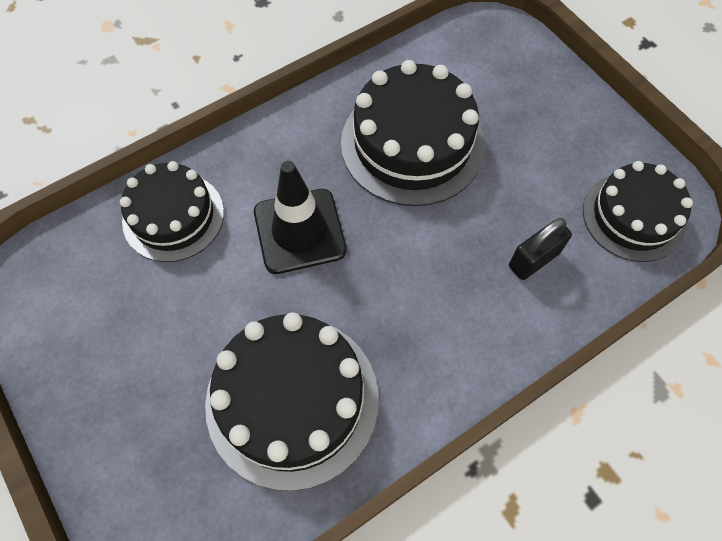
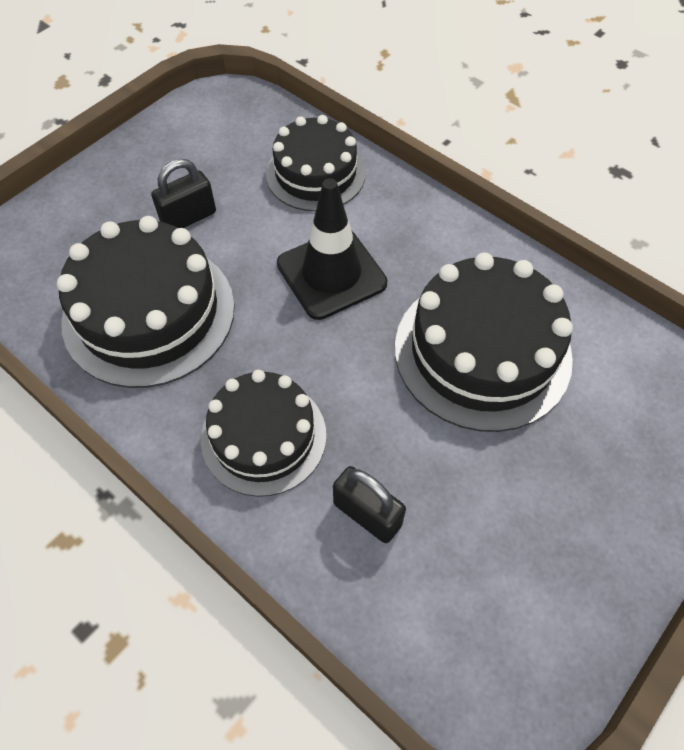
camera: 75 degrees right, 5 degrees down
black cake [583,161,693,262] -> black cake moved to [201,370,326,497]
none -> black padlock [151,159,216,228]

